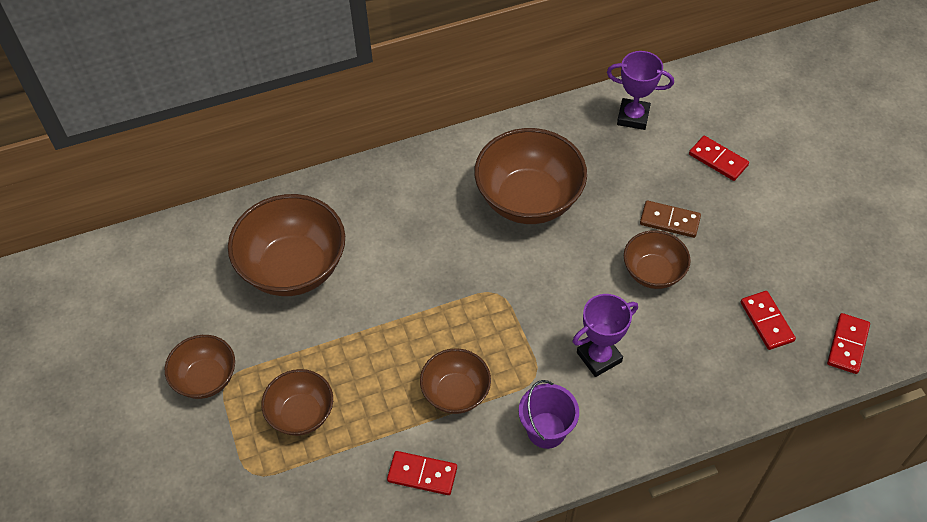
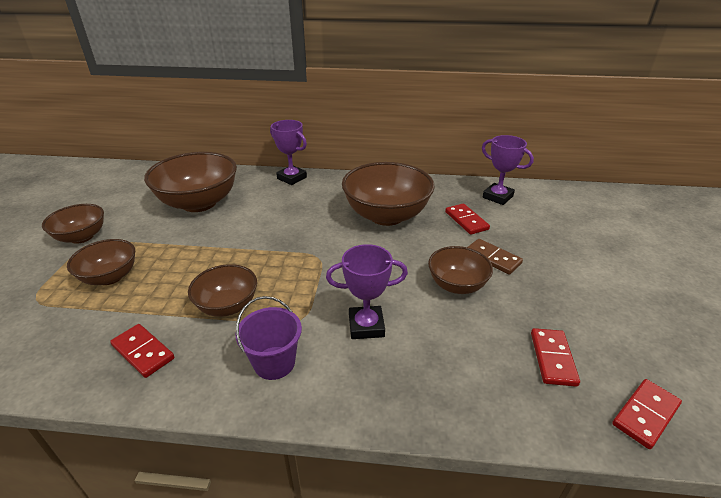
camera: 25 degrees right, 20 degrees down
red domino [689,136,749,181] -> red domino moved to [445,203,490,235]
none -> purple trophy [270,120,307,185]

